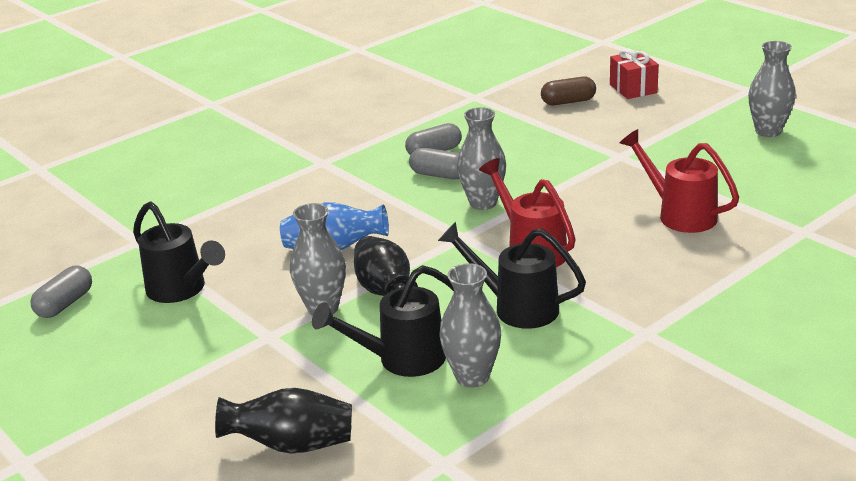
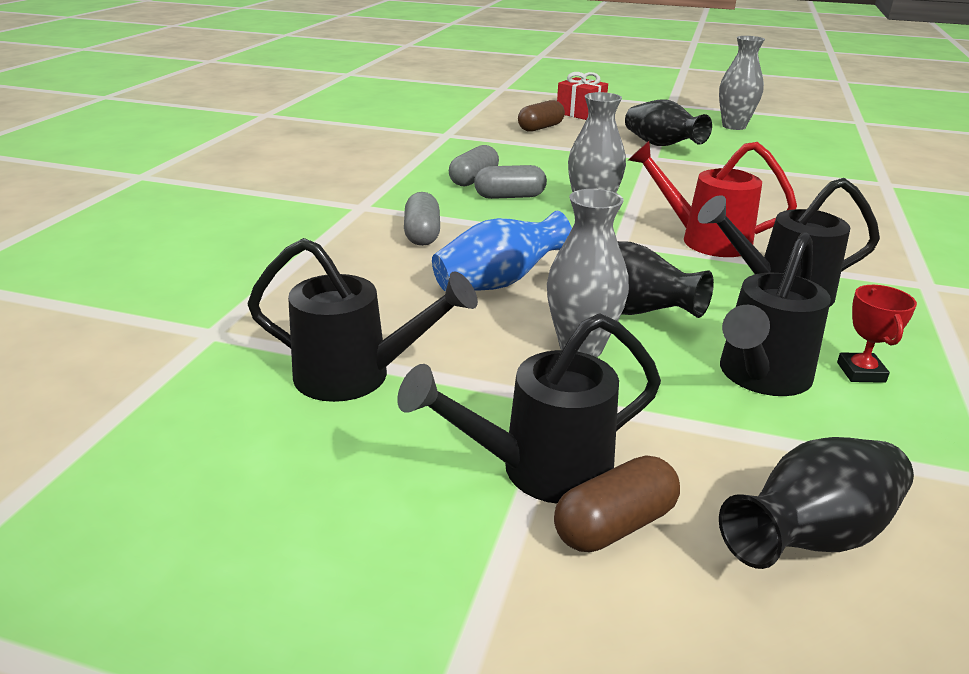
camera: 35 degrees left, 0 degrees up
grey capsule [31,266,92,318] -> grey capsule moved to [404,192,440,246]
grey vase [439,263,501,388] -> red trophy [837,285,917,383]
red watering can [620,129,739,233] -> none
none -> black watering can [397,313,661,504]
none -> brown capsule [554,455,680,552]
none -> black vase [625,99,712,146]

